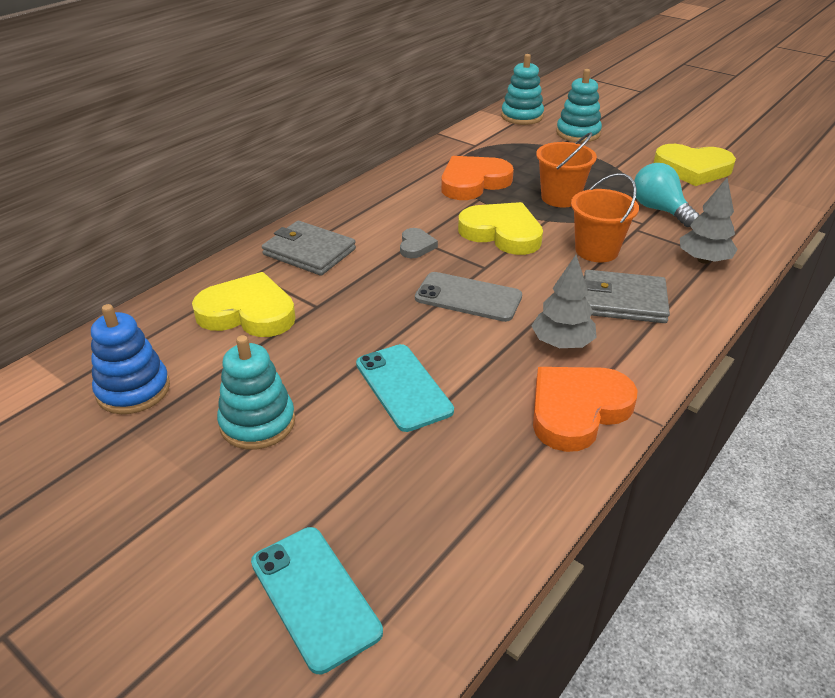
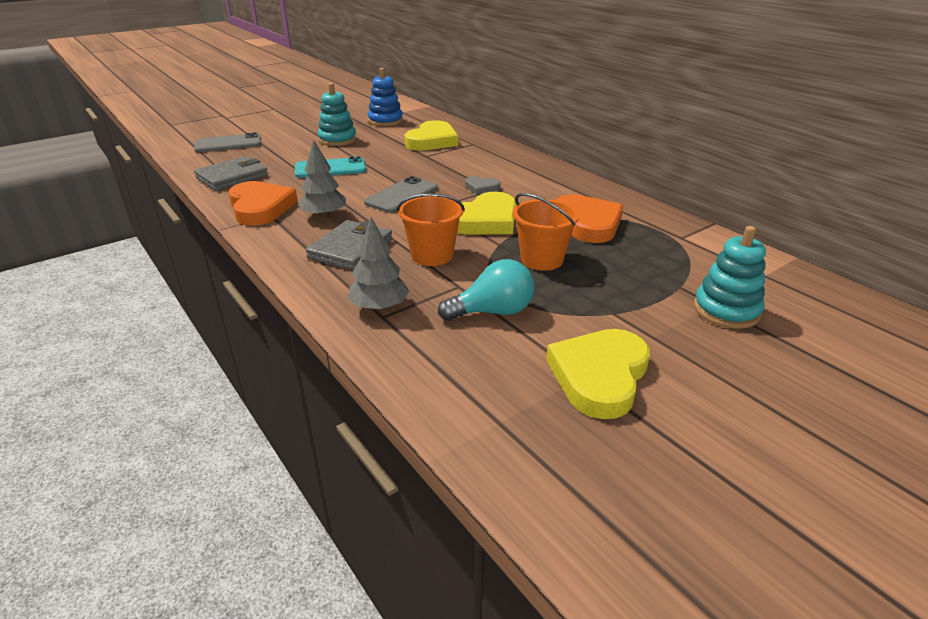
camera: 105 degrees right, 5 degrees down
turquoise phone [251,527,383,674] -> grey phone [194,133,262,152]
grey wallet [262,221,356,276] -> grey wallet moved to [194,156,268,191]
turquoise stacking toy [501,54,544,125] -> none

